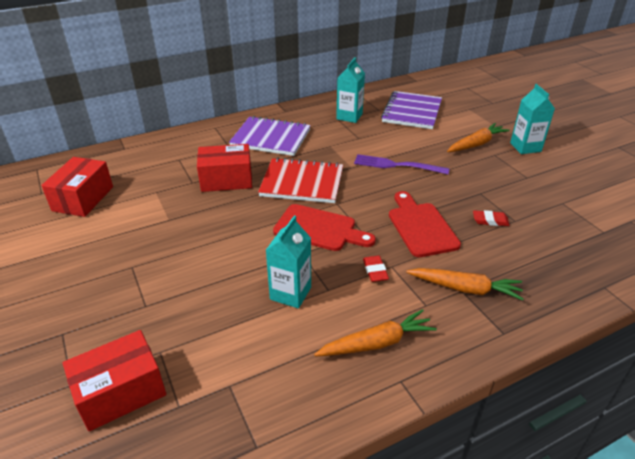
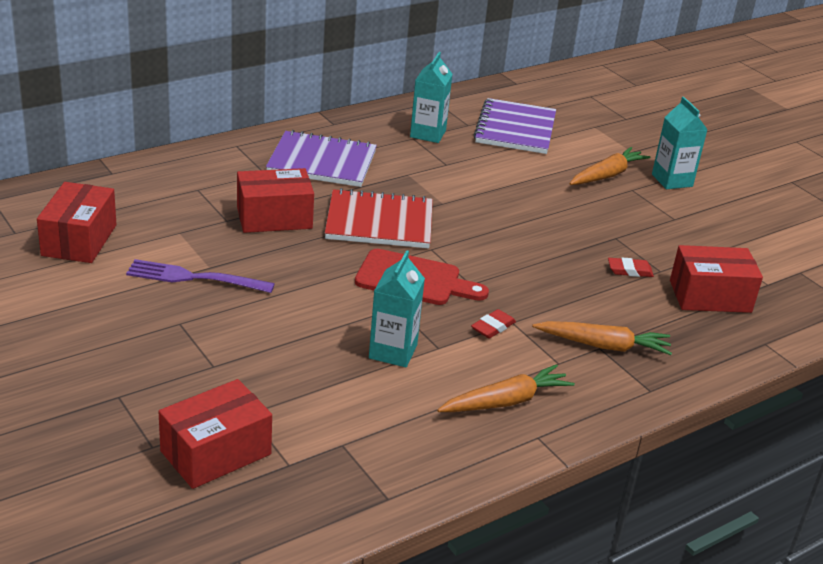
camera: 10 degrees left, 5 degrees down
purple fork [354,154,449,174] -> purple fork moved to [126,259,275,293]
red eraser [363,256,389,282] -> red eraser turned 60 degrees clockwise [471,309,516,339]
red cutting board [389,191,461,257] -> none
none -> red box [670,245,763,313]

